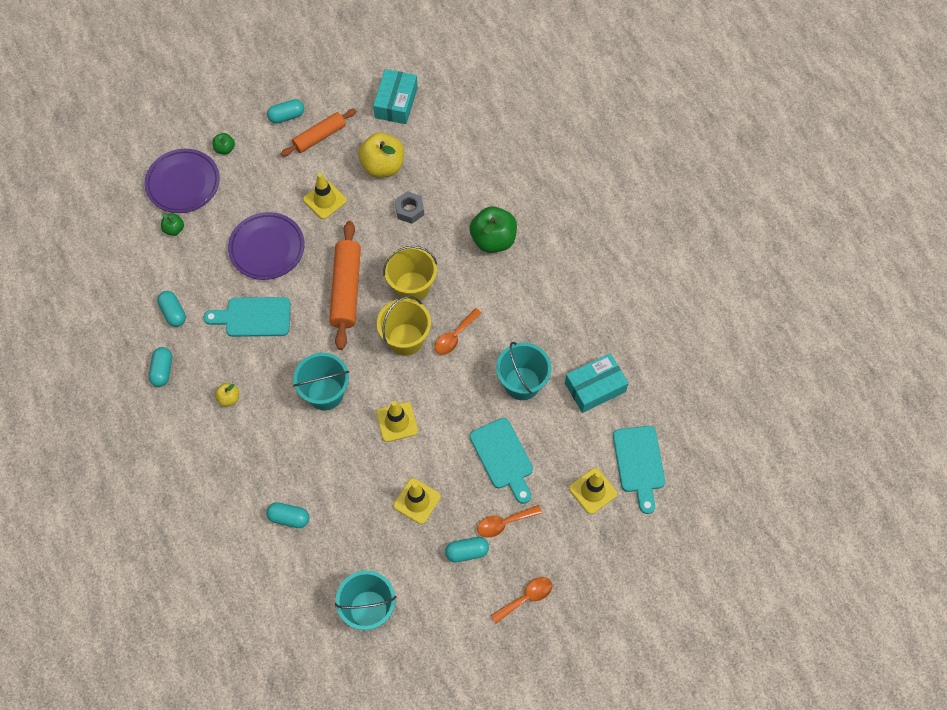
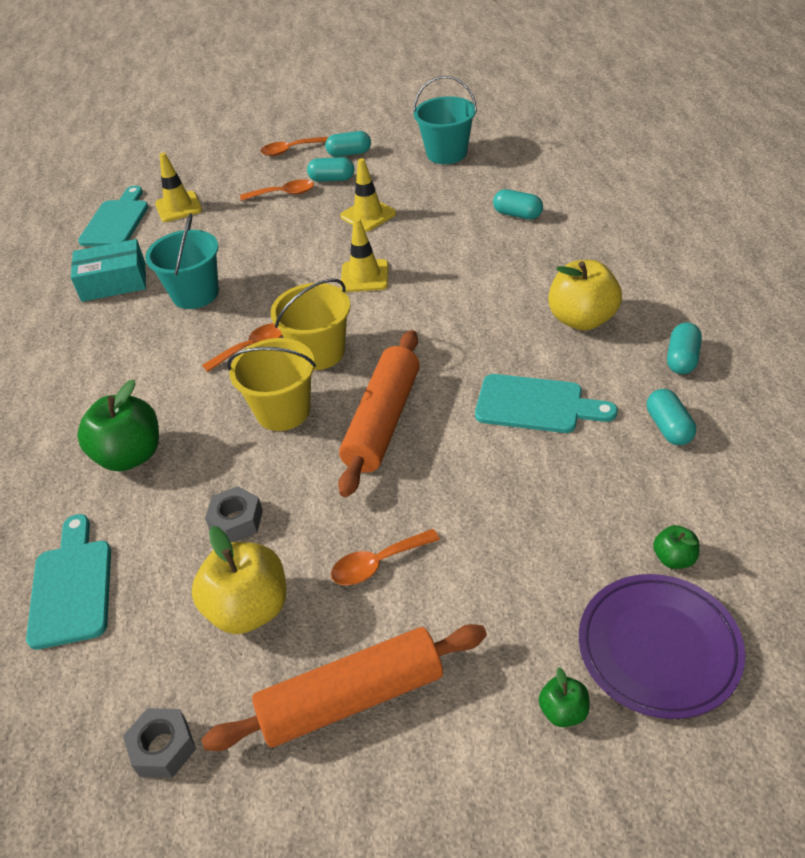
camera: 160 degrees left, 20 degrees down
yellow apple [215,383,239,406] -> yellow apple [548,260,622,331], size x2.07
purple plate [228,212,305,280] -> none
turquoise capsule [267,99,304,124] -> turquoise capsule moved to [325,131,371,157]
orange rolling pin [281,109,357,157] -> orange rolling pin [201,624,487,751], size x1.50
turquoise bucket [293,353,349,410] -> none
yellow traffic cone [303,173,347,219] -> orange spoon [331,529,440,585]
turquoise box [373,69,418,124] -> grey nut [123,708,196,778]
turquoise cutting board [470,418,533,504] -> turquoise cutting board moved to [26,514,111,649]

